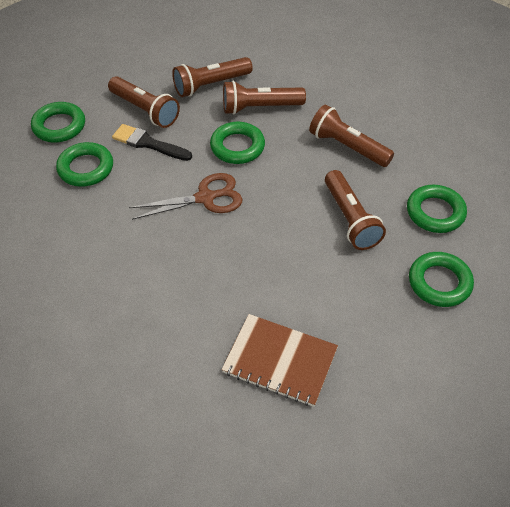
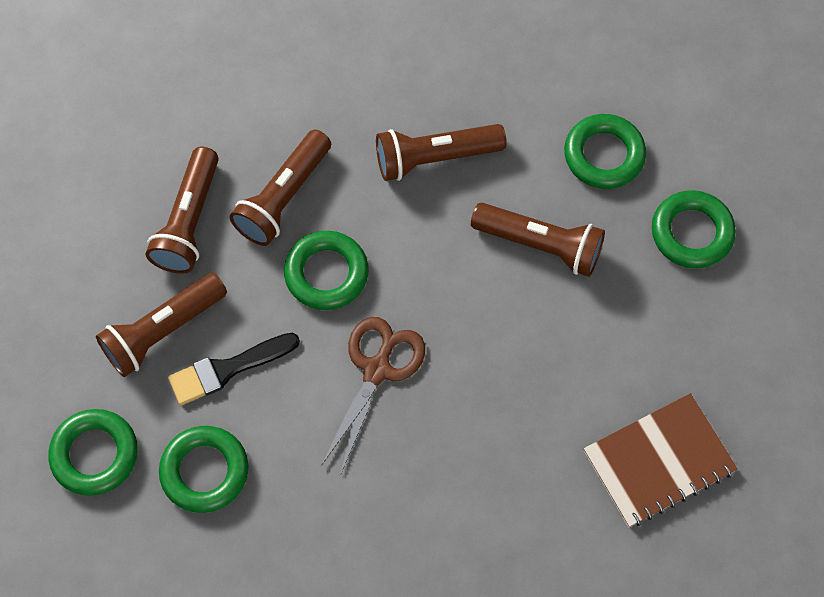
camera: 50 degrees left, 15 degrees up
brown flashlight [108,76,180,128] -> brown flashlight turned 150 degrees clockwise [96,273,227,377]

